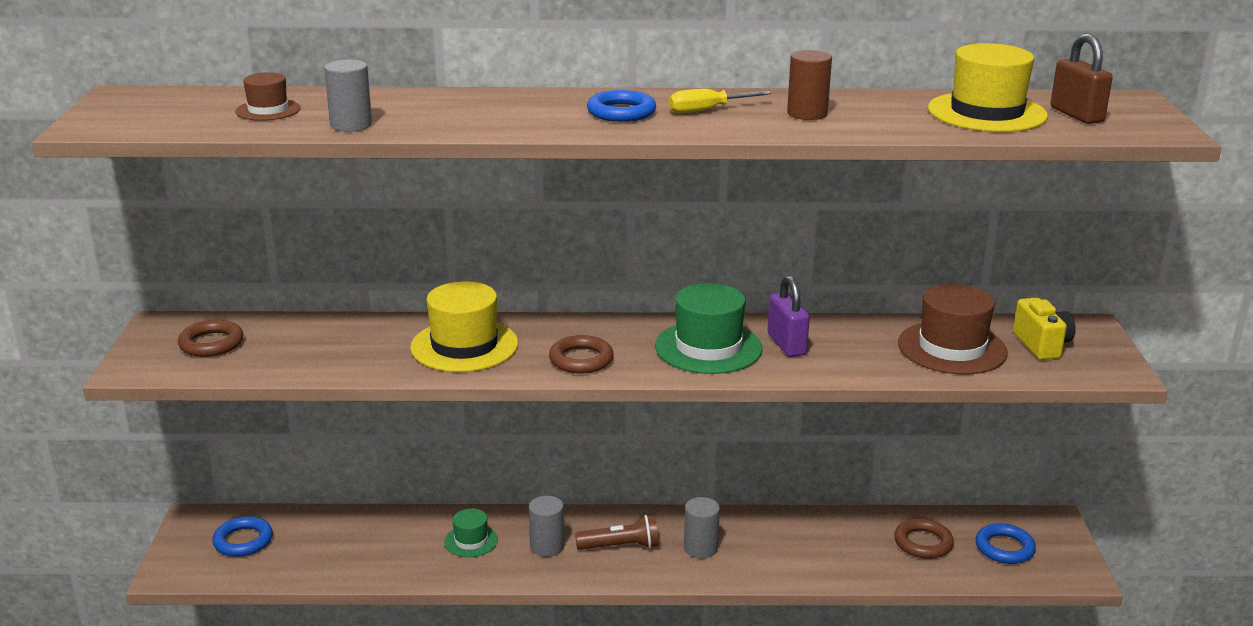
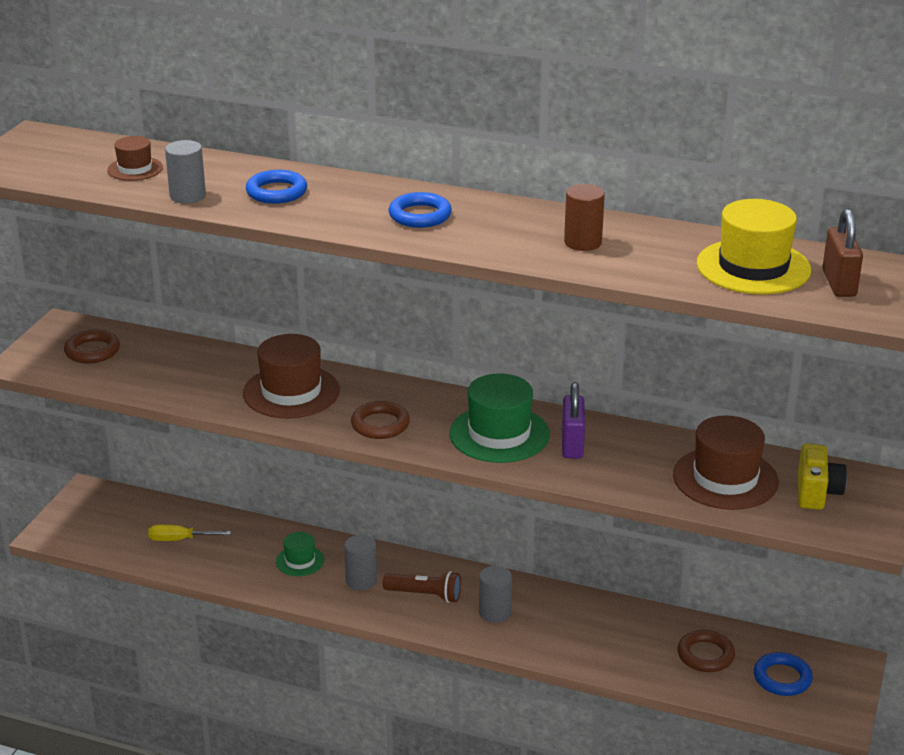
camera: 20 degrees right, 5 degrees up
blue ring [212,516,273,557] -> blue ring moved to [246,170,307,204]
yellow hat [410,281,518,372] -> brown hat [243,334,340,418]
yellow screwdriver [669,89,771,113] -> yellow screwdriver moved to [148,524,231,541]

